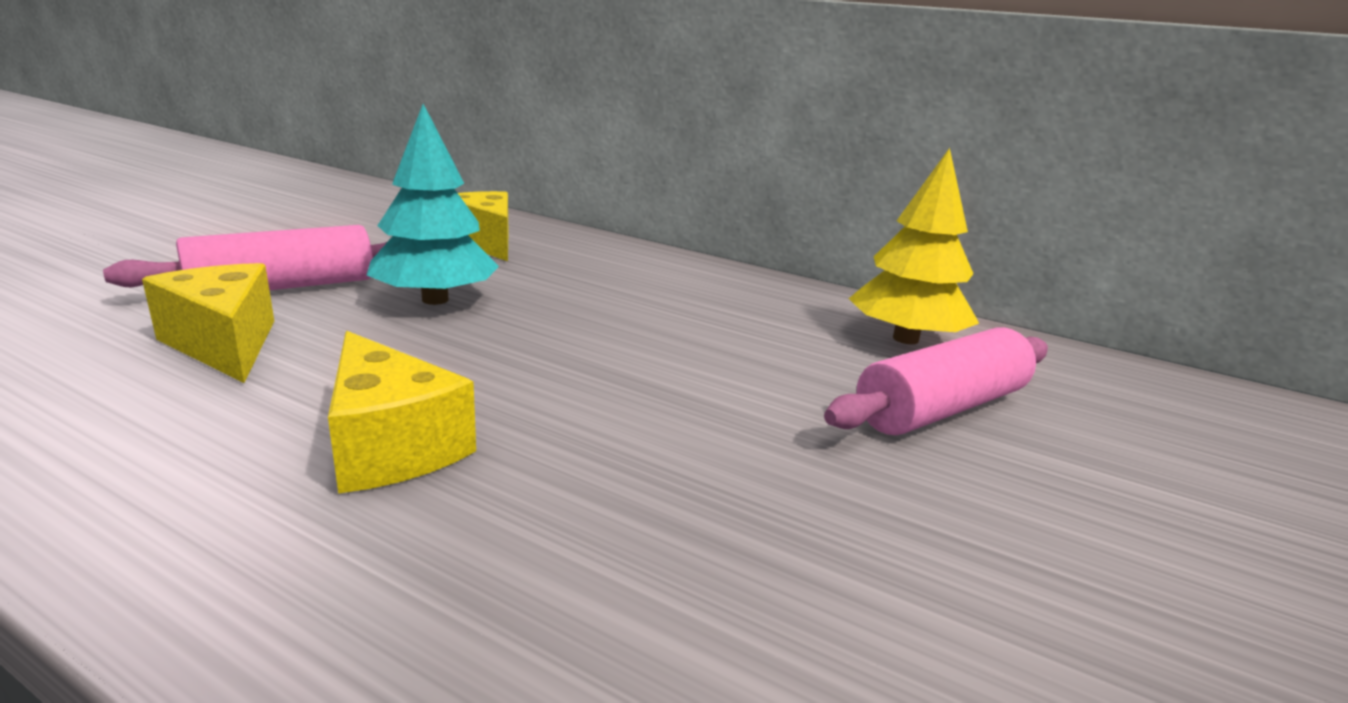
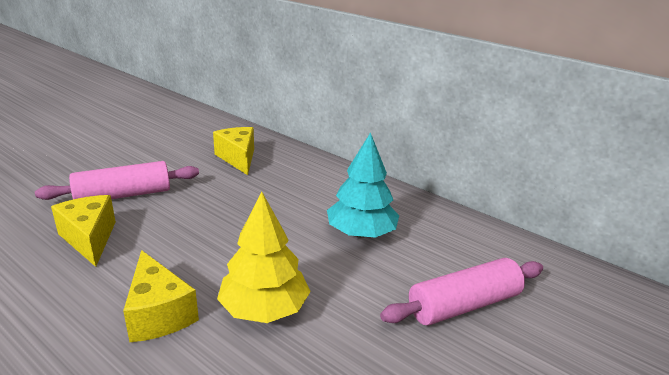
camera: 10 degrees right, 5 degrees up
turquoise tree [367,104,499,305] -> turquoise tree moved to [327,132,399,238]
yellow tree [849,148,979,344] -> yellow tree moved to [217,192,311,323]

